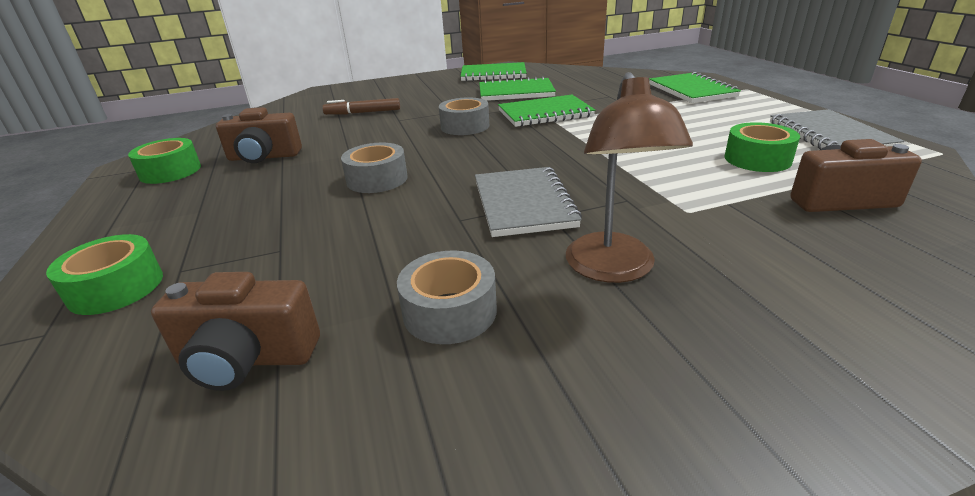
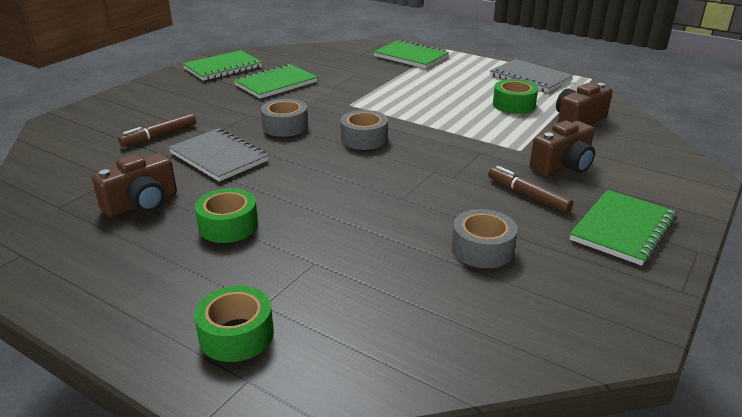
camera: 40 degrees left, 0 degrees up
green tape [128,138,201,184] -> green tape moved to [195,188,258,243]
brown camera [151,272,320,391] -> brown camera moved to [530,120,595,176]
grey tape [341,143,408,193] -> grey tape moved to [340,110,388,150]
grey notebook [475,167,582,237] -> grey notebook moved to [168,129,269,182]
green notebook [498,95,595,127] -> green notebook moved to [570,190,676,266]
brown lamp [566,72,693,283] -> brown marker [488,166,573,213]

